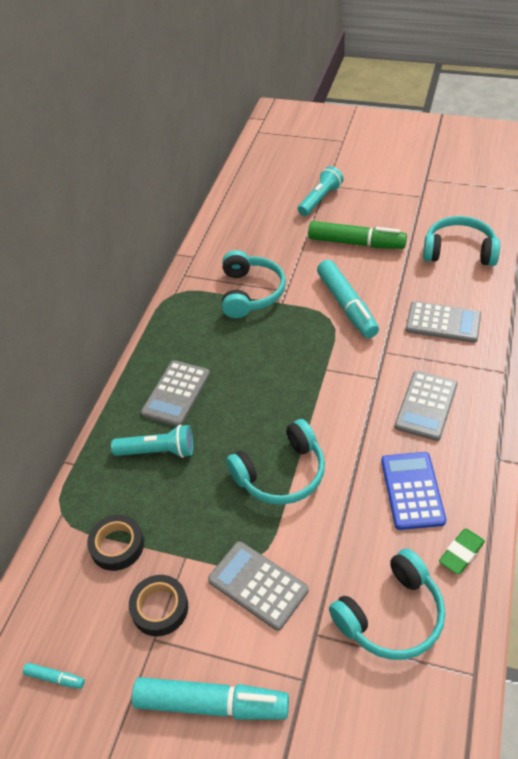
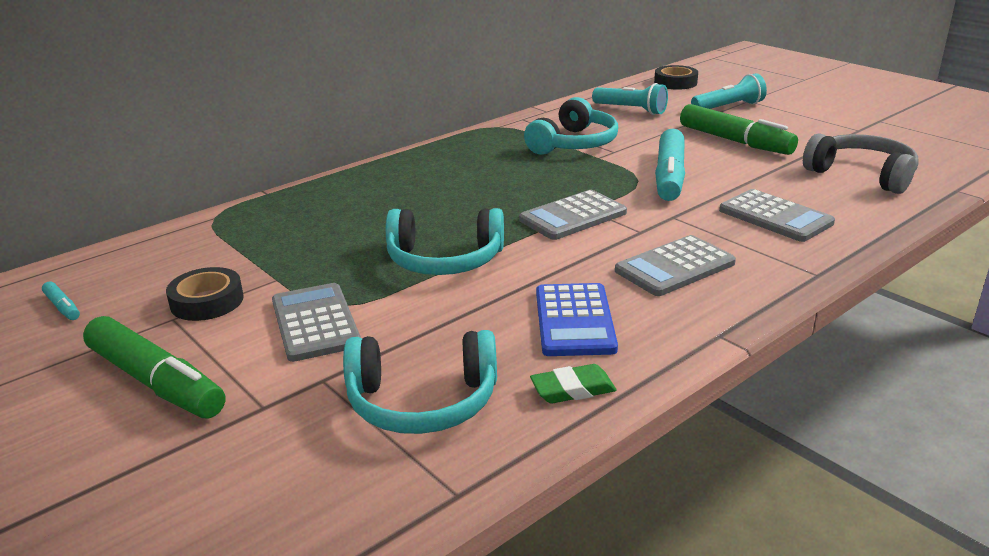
camera: 30 degrees right, 20 degrees down
black tape [87,515,144,571] -> black tape moved to [654,65,698,89]
turquoise flashlight [111,425,193,458] -> turquoise flashlight moved to [592,83,668,115]
turquoise marker [132,677,289,720] -> green marker [83,316,226,418]
grey calculator [141,360,210,426] -> grey calculator moved to [519,190,627,240]
blue calculator [381,452,446,530] -> blue calculator turned 150 degrees clockwise [536,283,618,356]
turquoise headphones [423,216,500,266] -> grey headphones [803,133,919,194]

